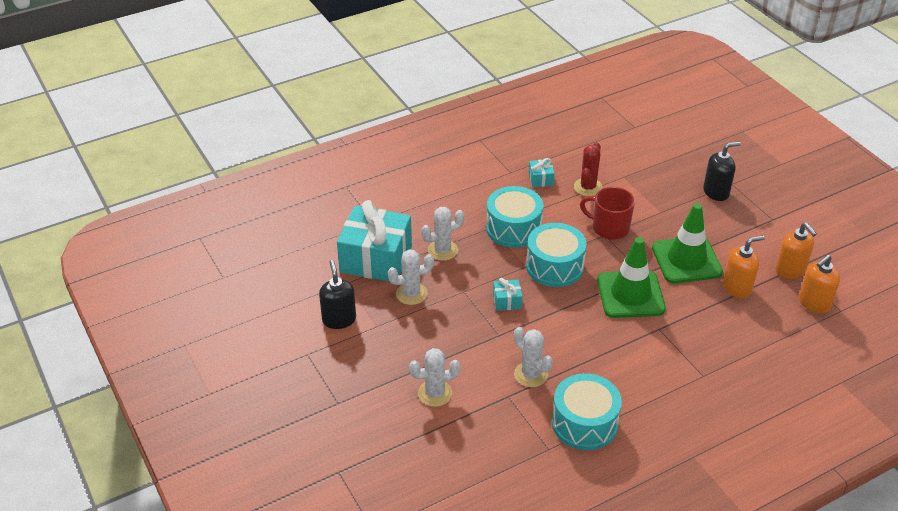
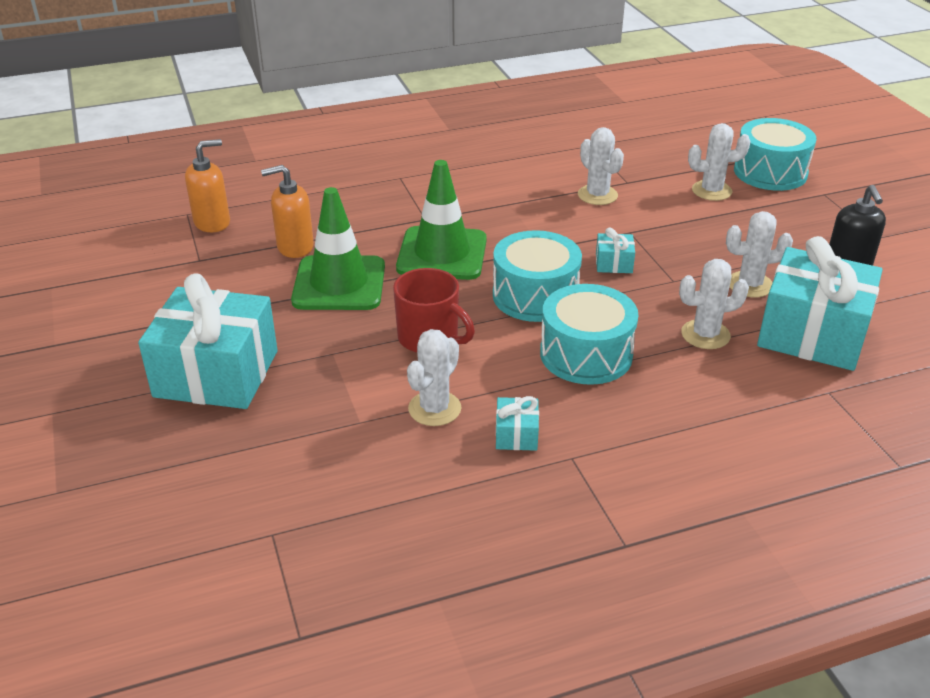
camera: 170 degrees left, 5 degrees down
turquoise drum [552,373,622,450] -> turquoise drum moved to [734,118,816,191]
red cactus [574,142,603,196] -> white cactus [407,329,461,426]
black soap dispenser [703,142,741,201] -> turquoise gift [138,273,277,409]
orange soap dispenser [775,223,817,279] -> none

